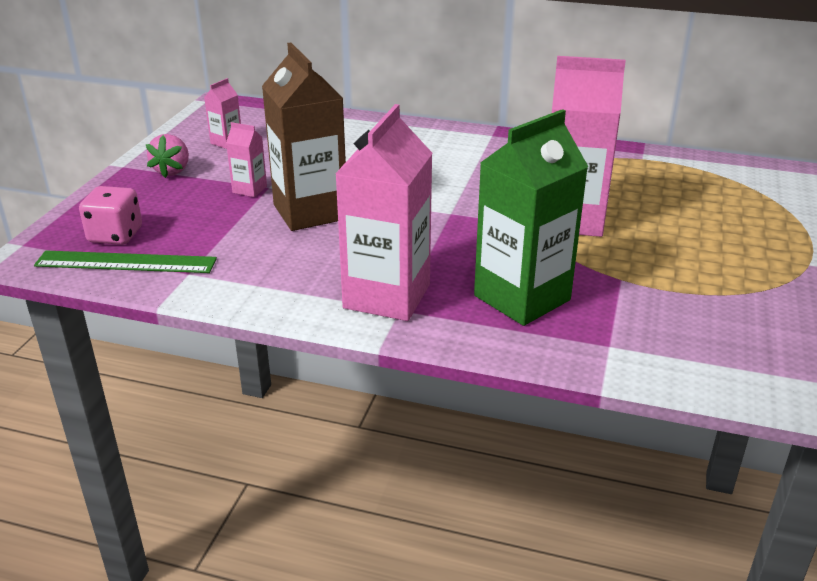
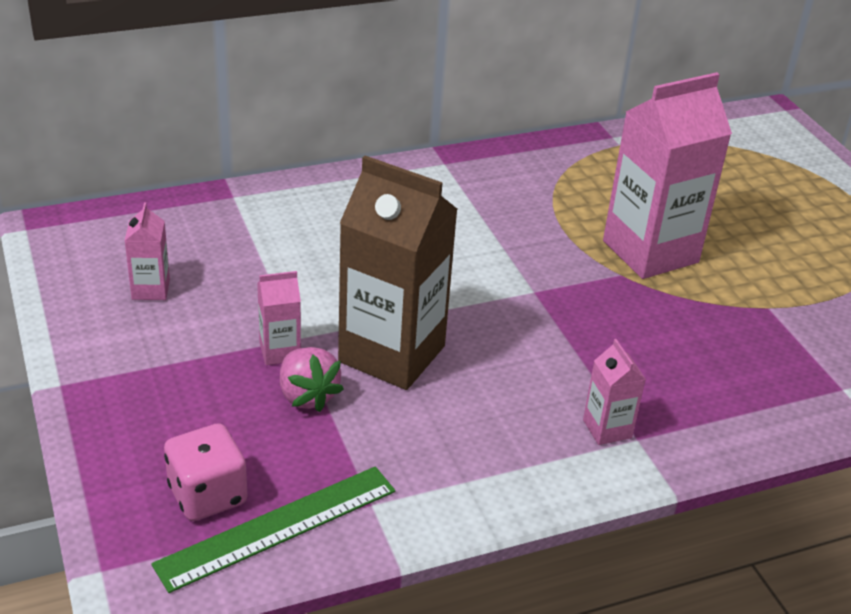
camera: 40 degrees left, 5 degrees up
pink strawberry [146,134,189,178] -> pink strawberry moved to [280,347,344,412]
pink carton [335,104,433,321] -> pink carton [583,339,646,445], size x0.45
green carton [474,109,588,326] -> none

